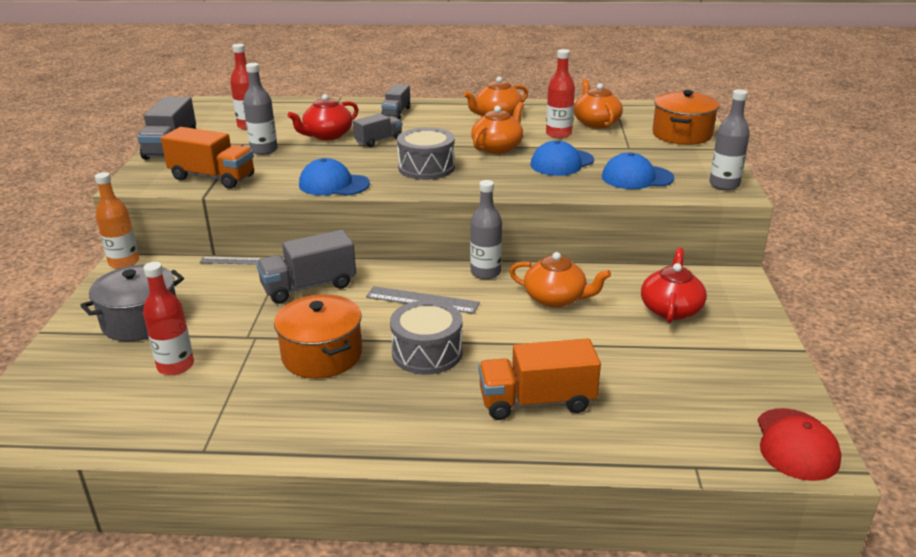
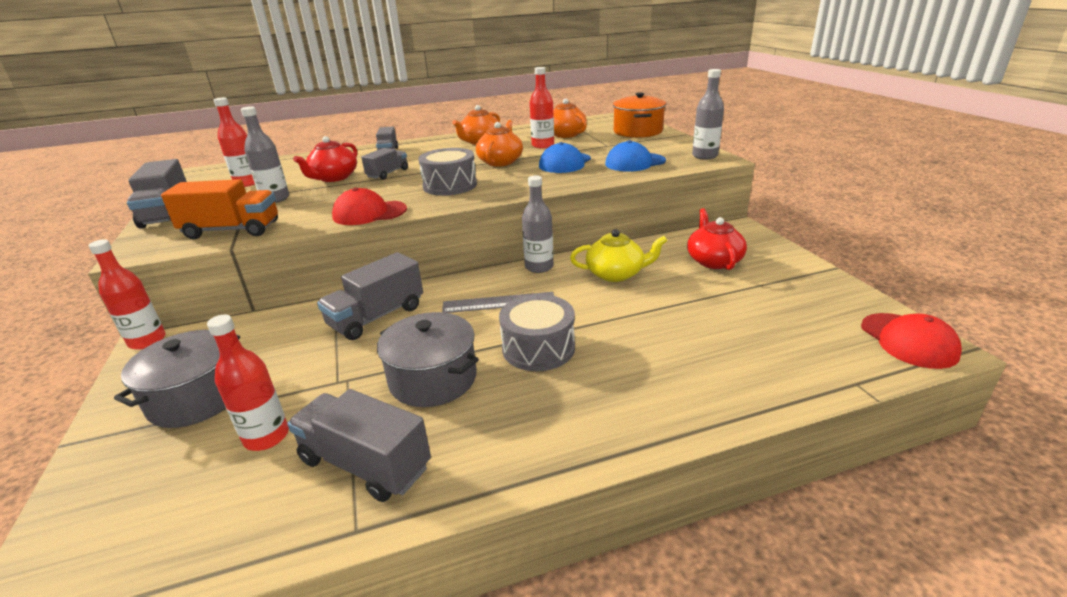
camera: 20 degrees left, 0 degrees up
orange bottle [95,172,139,269] -> red bottle [89,239,166,350]
grey ruler [199,257,261,265] -> none
orange pot [274,294,362,379] -> grey pot [377,312,479,407]
blue cap [299,158,370,196] -> red cap [332,188,407,225]
orange truck [478,339,601,420] -> none
orange teapot [509,252,611,307] -> yellow teapot [570,229,667,282]
none -> grey truck [287,389,431,502]

